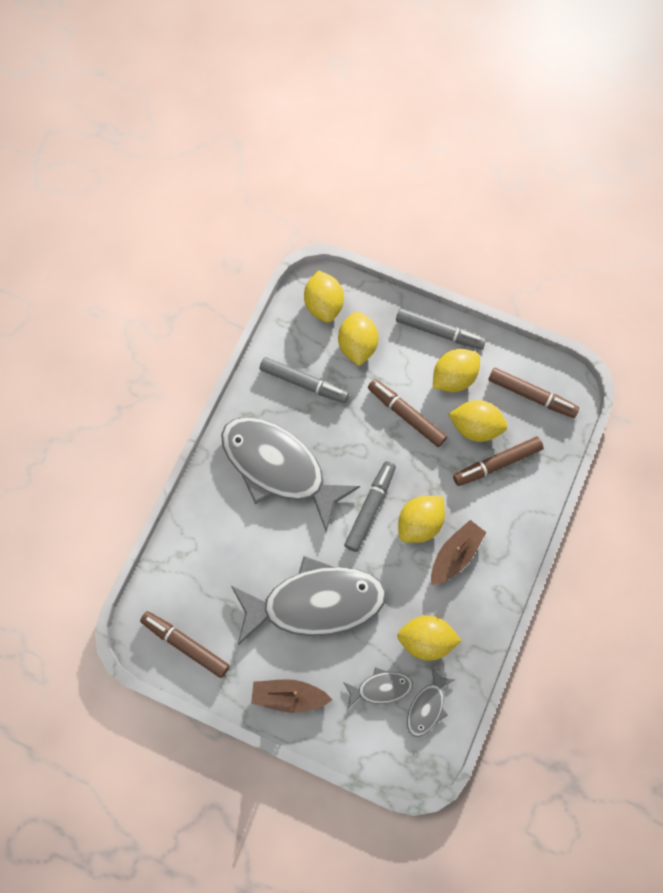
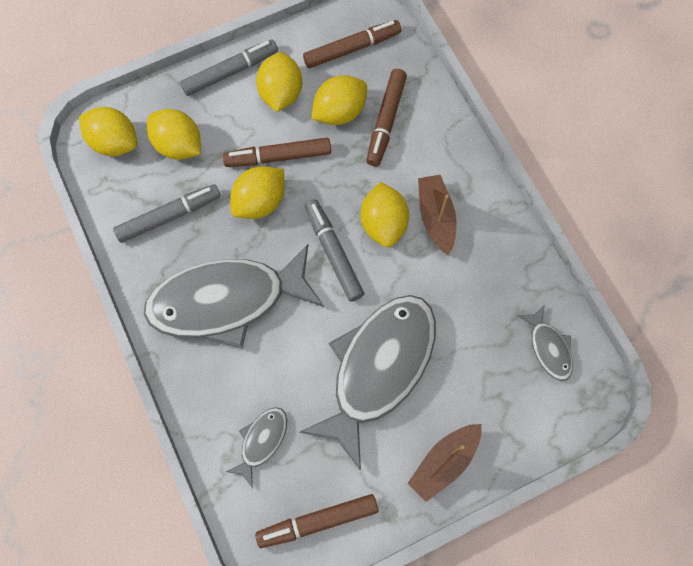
camera: 50 degrees left, 0 degrees up
grey fish [343,667,413,708] -> grey fish moved to [226,407,287,488]
yellow lemon [397,615,461,661] -> yellow lemon moved to [230,166,284,219]

